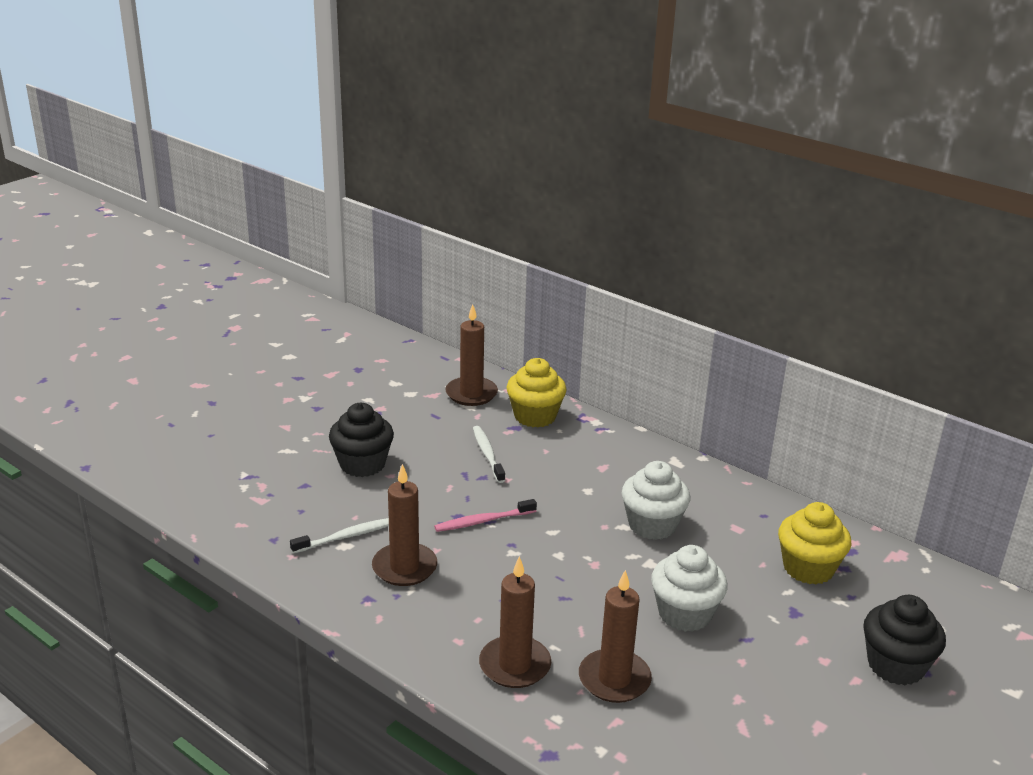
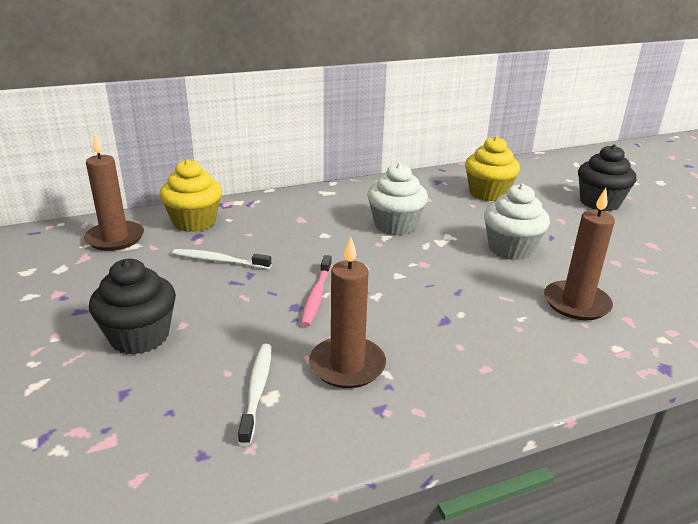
camera: 60 degrees left, 0 degrees up
brown candle [479,556,551,688] -> none

